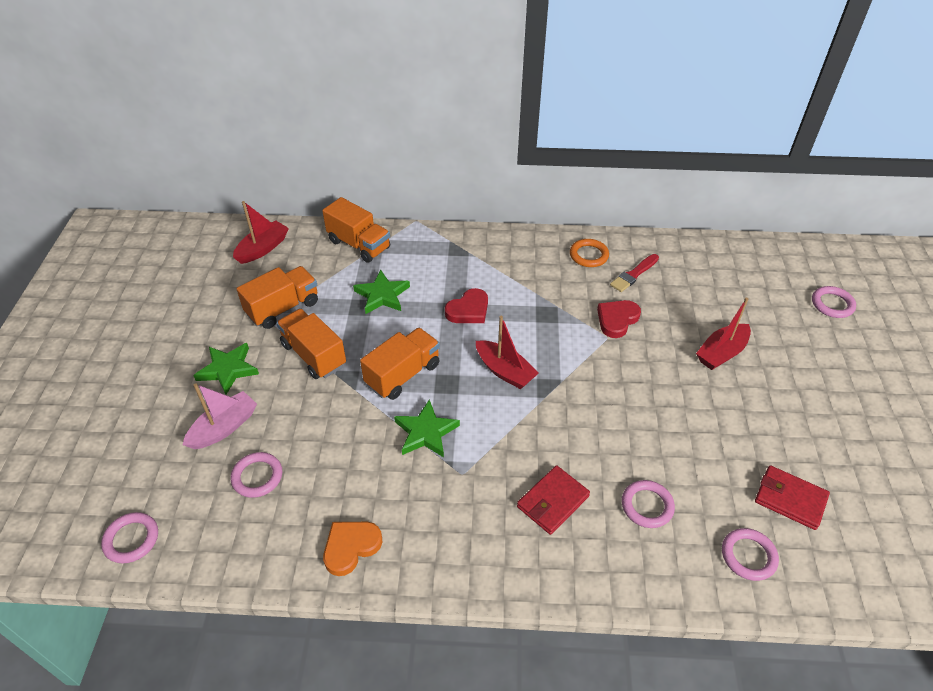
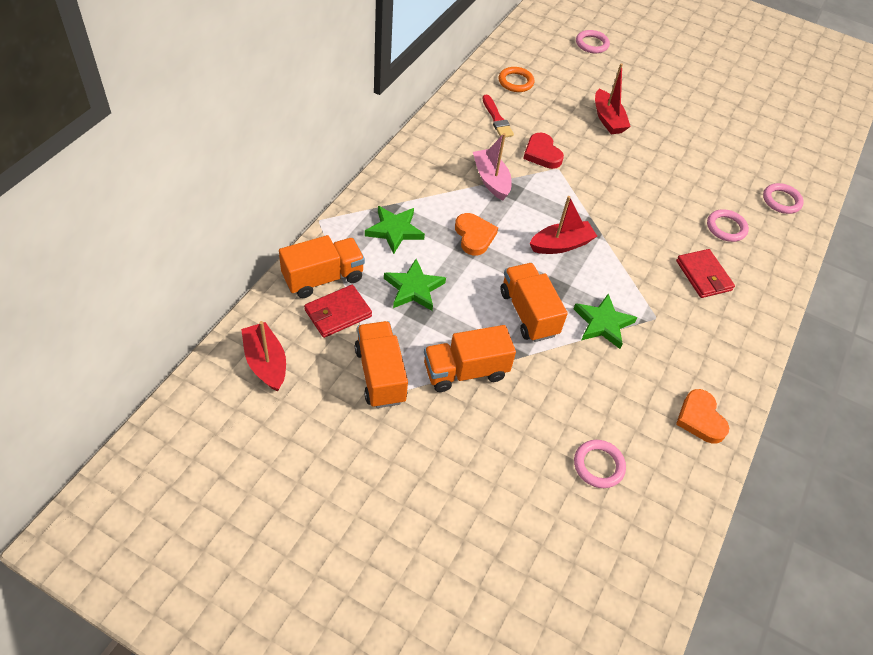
camera: 70 degrees left, 5 degrees up
pink ring [101,512,158,563] -> none
pink boat [183,383,257,449] -> pink boat moved to [473,133,512,201]
green star [193,343,259,395] -> green star moved to [365,206,425,254]
red heart [445,288,488,323] -> orange heart [455,213,498,256]
orange ring [570,239,609,267] -> orange ring moved to [499,67,534,92]
red wallet [755,465,830,530] -> red wallet moved to [304,285,372,338]

